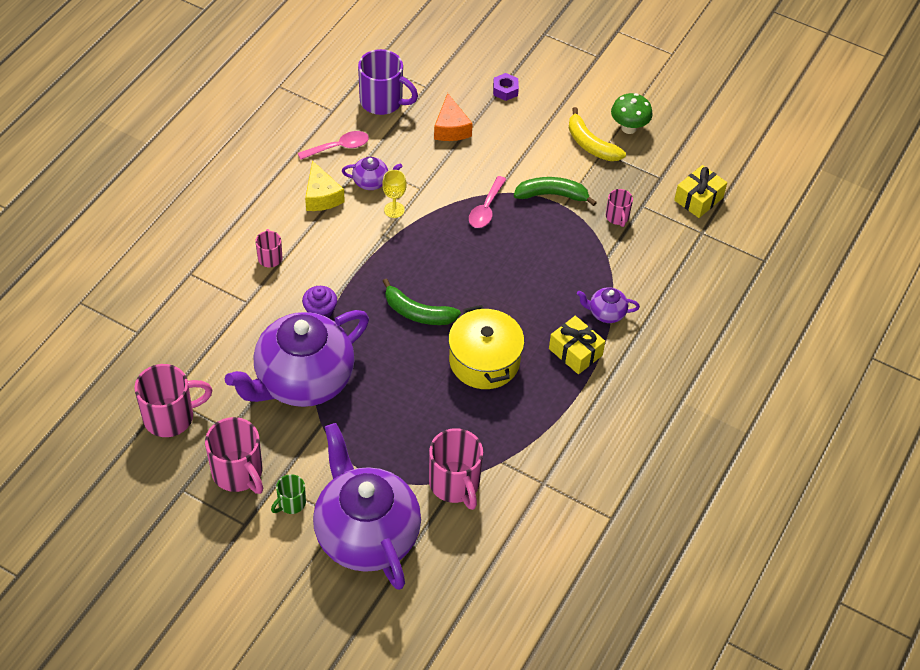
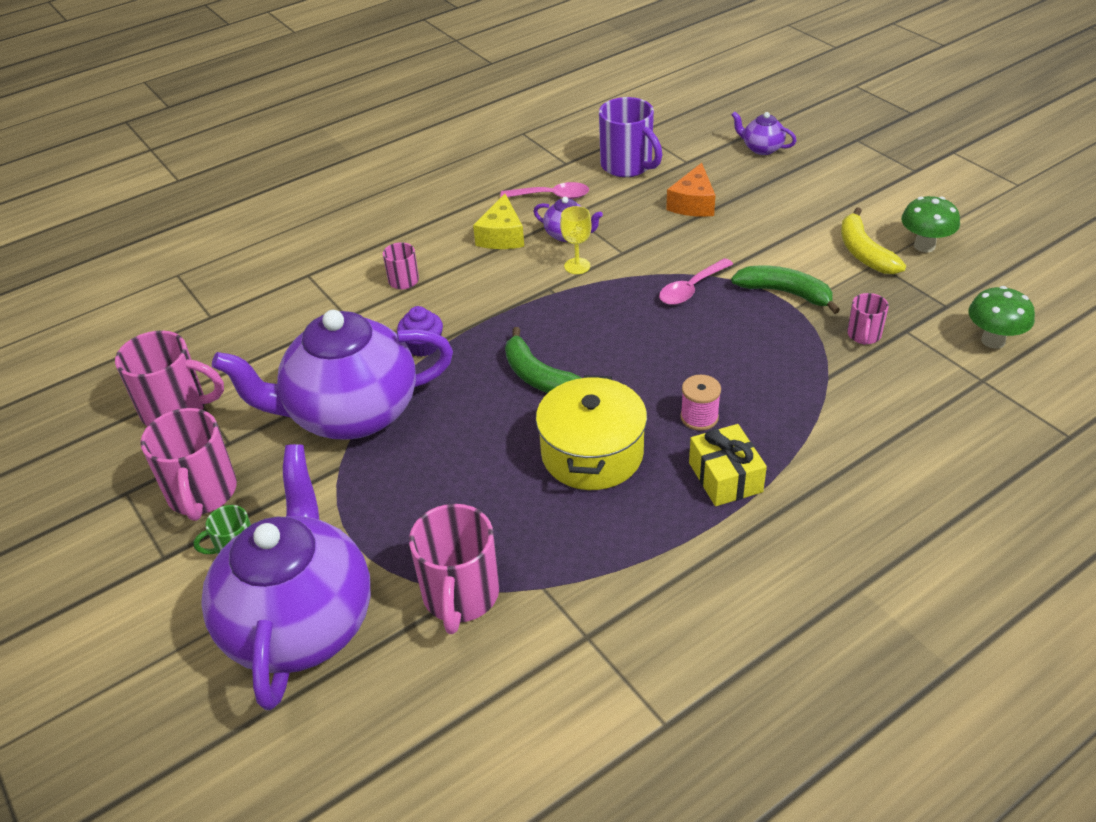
camera: 30 degrees right, 10 degrees down
purple nut [493,73,519,101] -> none
purple teapot [577,287,640,323] -> purple teapot moved to [731,111,797,155]
yellow gift [674,165,727,218] -> green mushroom [969,286,1035,349]
none -> pink spool [680,375,721,431]

